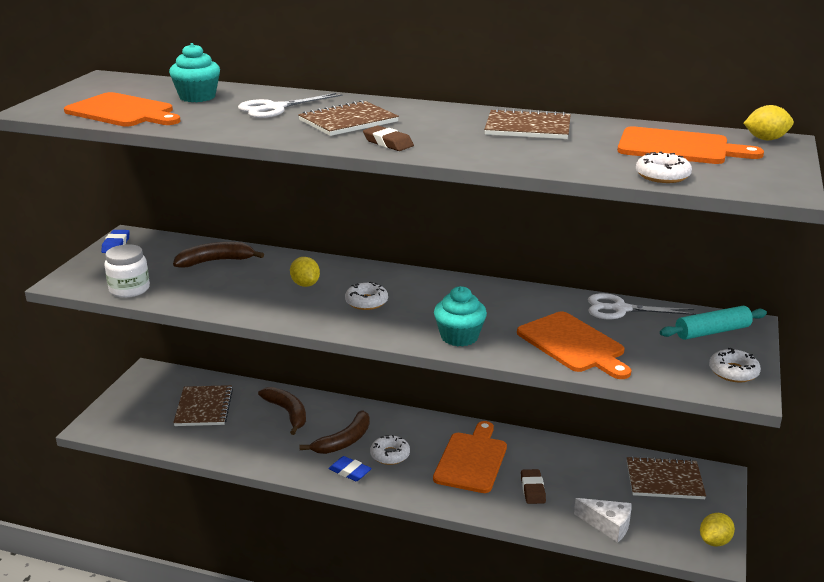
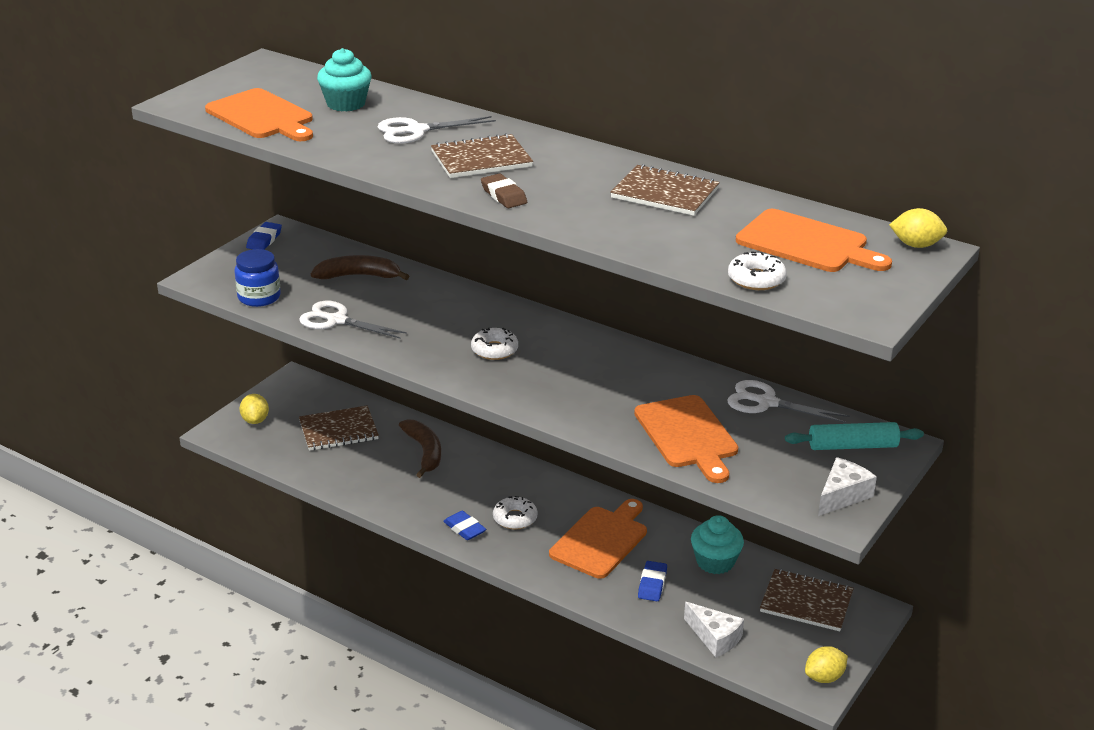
camera: 15 degrees right, 5 degrees up
white jar [104,244,150,298] -> blue jar [235,249,281,307]
brown notebook [173,385,233,426] -> brown notebook turned 60 degrees clockwise [299,406,379,451]
yellow lemon [290,257,320,287] -> yellow lemon moved to [239,394,269,424]
brown banana [300,410,370,454] -> none
turquoise cupcake [434,286,487,347] -> turquoise cupcake moved to [691,515,744,574]
brown eraser [521,469,546,504] -> blue eraser [638,561,667,601]
white donut [709,348,761,382] -> white cheese [818,457,877,516]
none -> white scissors [299,301,407,339]

